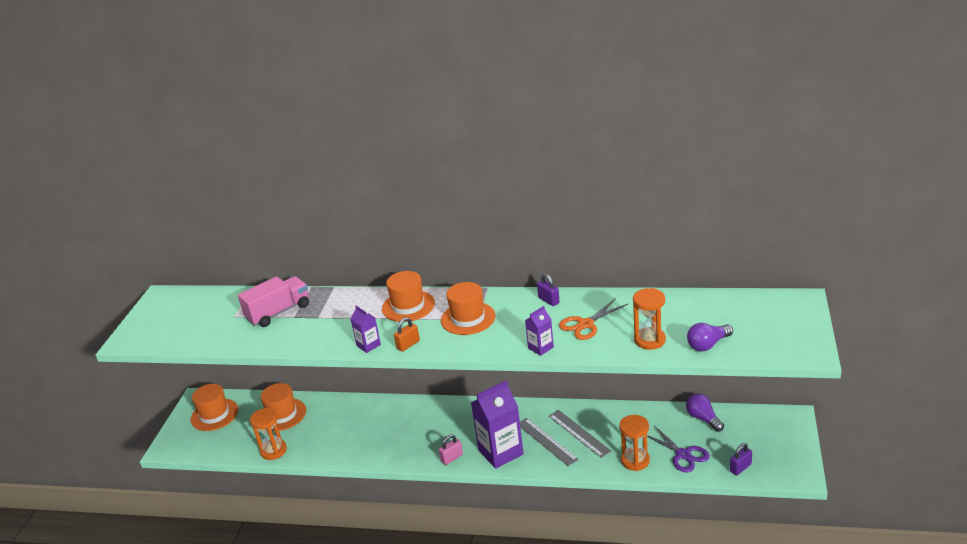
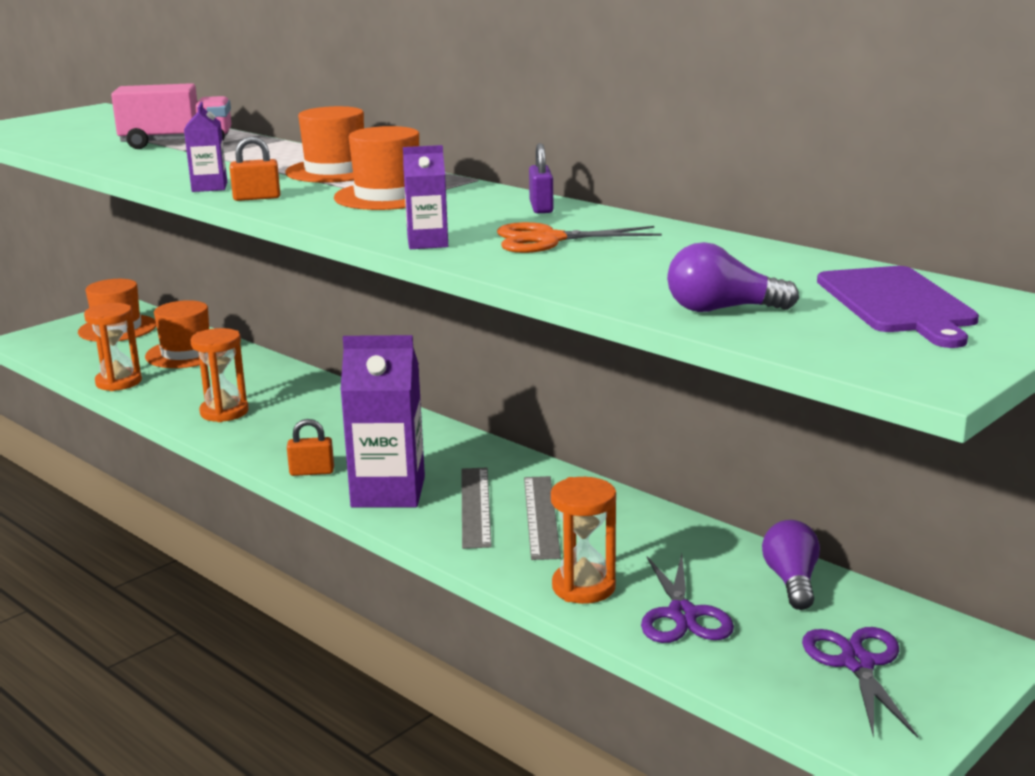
camera: 30 degrees right, 10 degrees down
pink padlock [439,434,463,465] -> orange padlock [287,419,334,476]
orange hourglass [633,288,666,350] -> orange hourglass moved to [190,328,249,422]
purple padlock [730,443,752,475] -> none
none -> purple scissors [802,627,918,738]
none -> purple cutting board [817,266,979,348]

